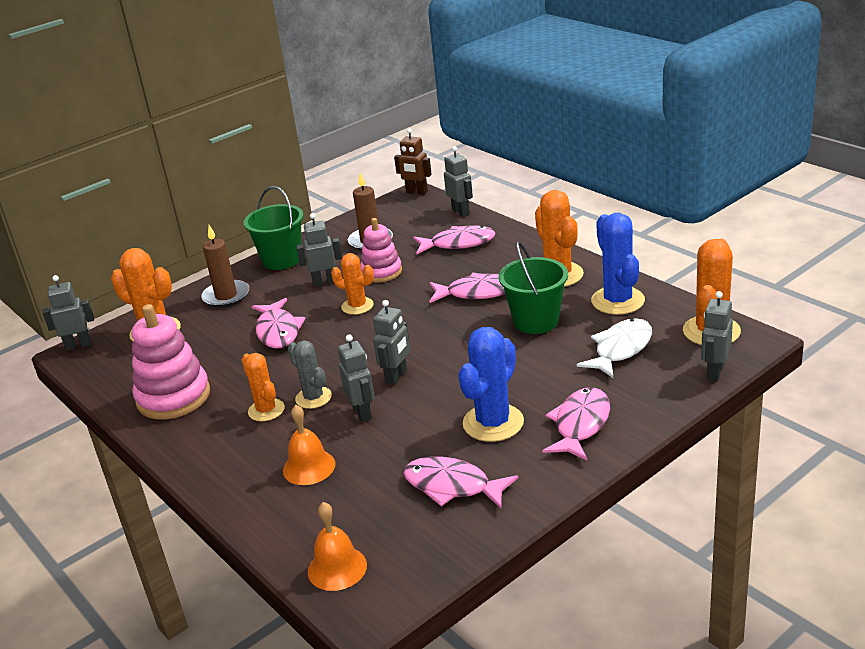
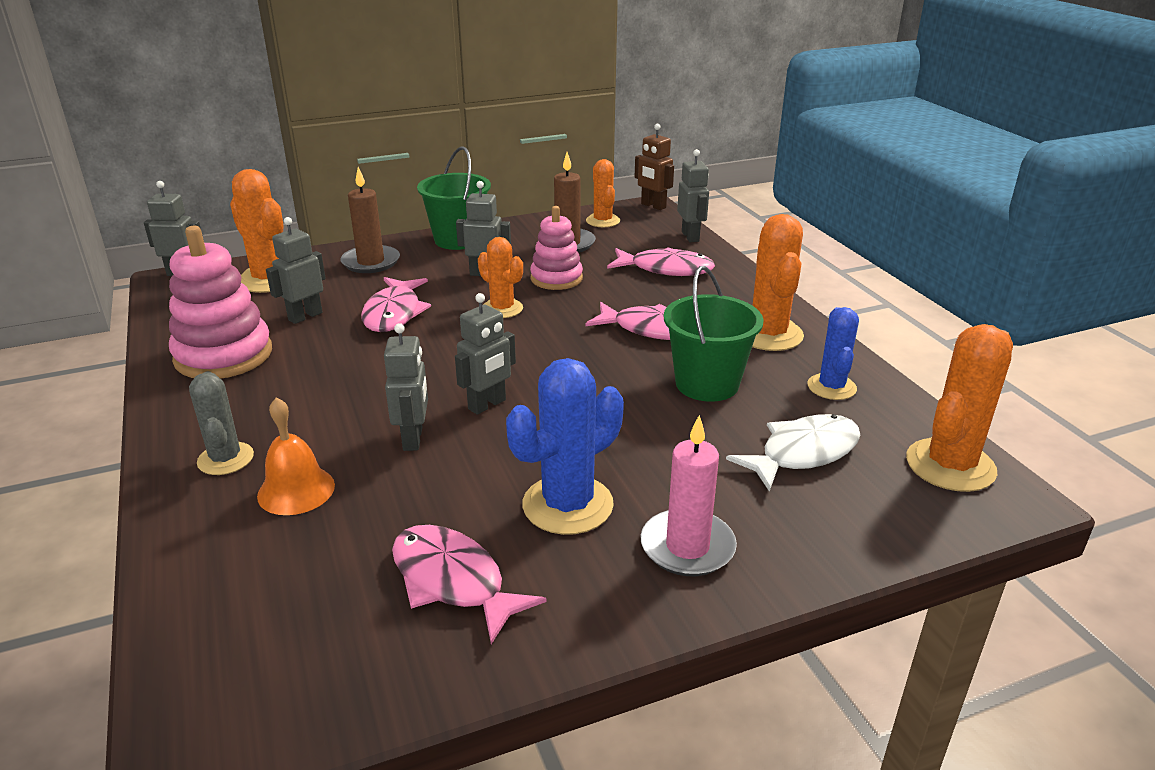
camera: 15 degrees right, 0 degrees up
orange cactus [242,353,285,421] -> orange cactus moved to [586,159,620,227]
grey cactus [288,340,332,409] -> grey cactus moved to [189,371,254,475]
orange bell [308,502,367,591] -> none
pink fish [542,387,610,461] -> pink candle [640,415,737,576]
blue cactus [591,213,645,315] -> blue cactus [808,307,859,400], size x0.64
grey robot [701,291,733,381] -> grey robot moved to [266,217,326,324]

